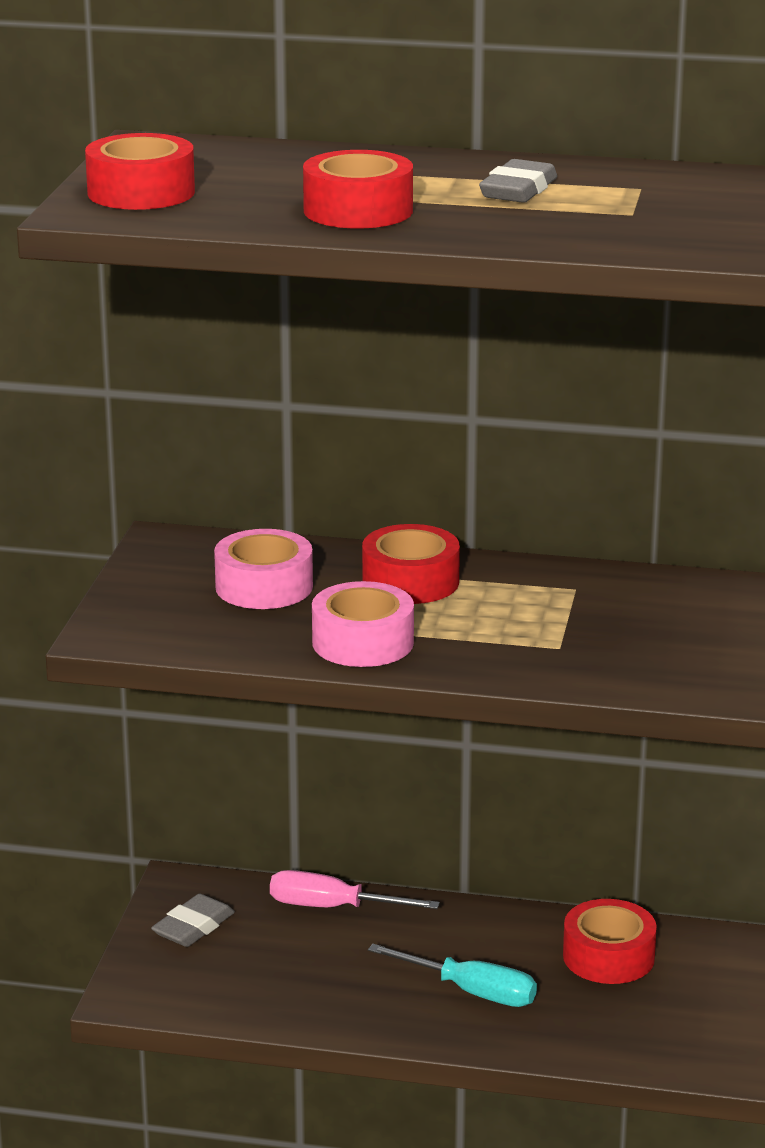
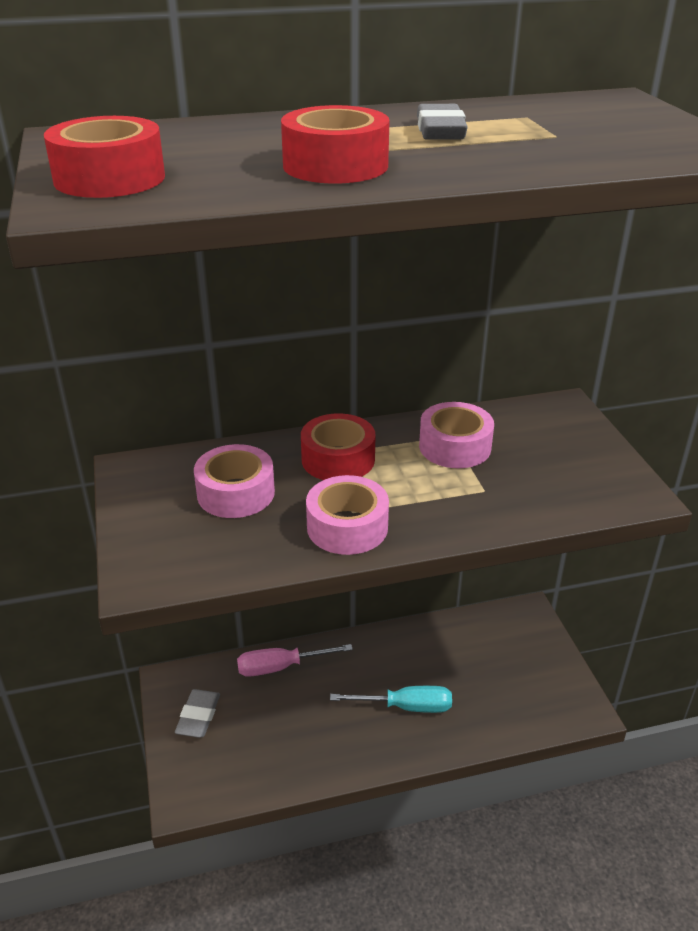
camera: 25 degrees left, 10 degrees up
red tape [563,899,657,984] -> none
none -> pink tape [419,402,494,468]

